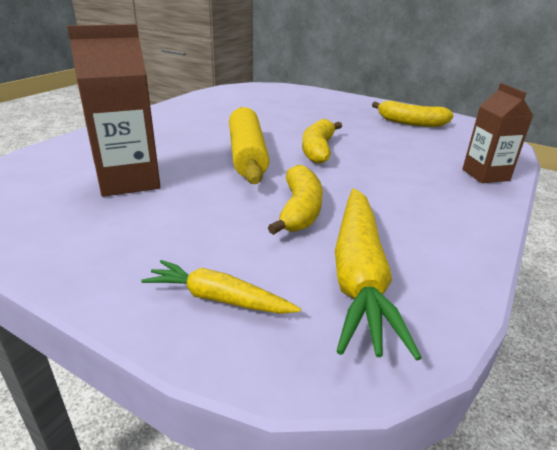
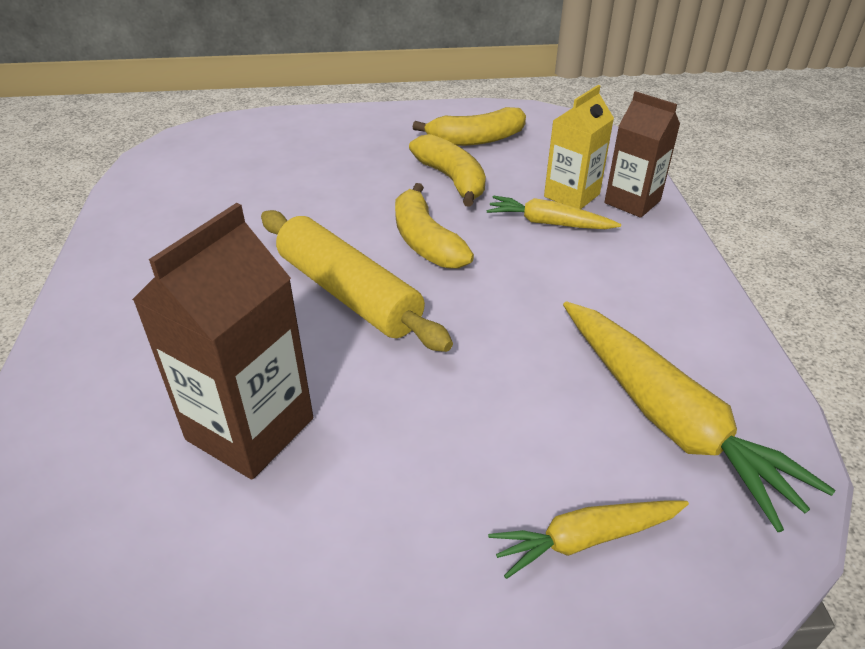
camera: 35 degrees left, 10 degrees up
yellow banana [268,165,323,235] -> yellow banana moved to [409,134,486,207]
none -> yellow carrot [487,196,621,229]
none -> yellow carton [544,85,614,209]

